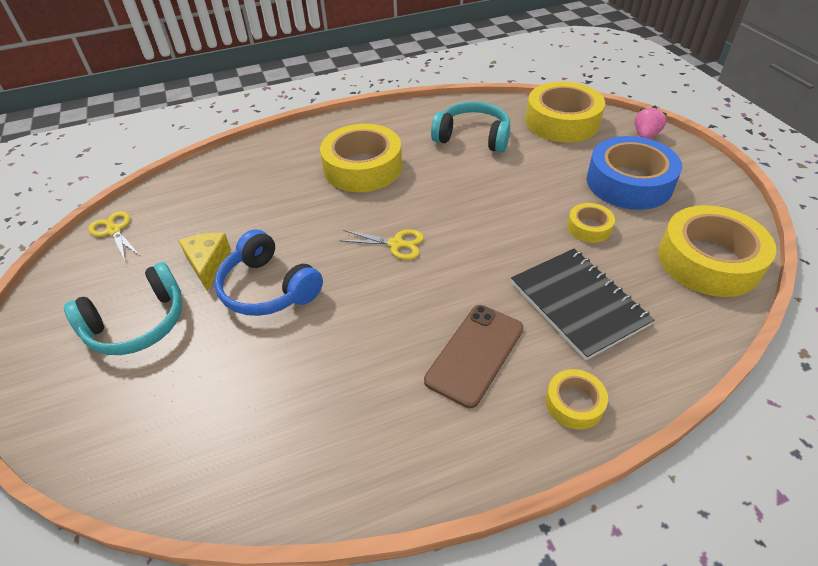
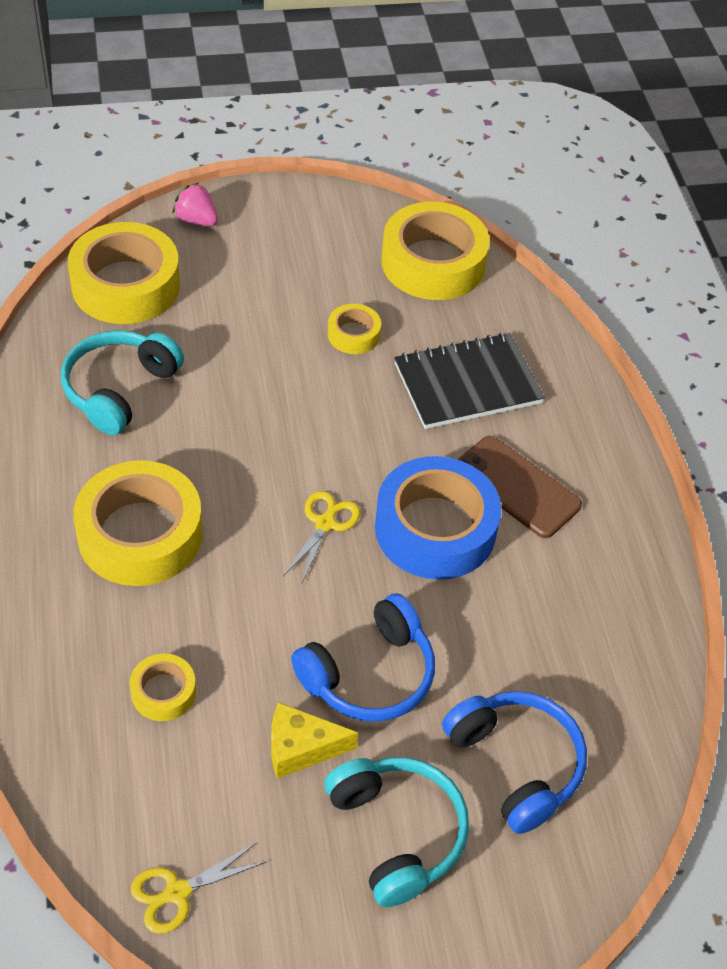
camera: 85 degrees left, 5 degrees up
yellow tape [546,369,608,430] -> yellow tape moved to [129,654,196,721]
blue tape [587,136,682,210] -> blue tape moved to [375,456,501,580]
none -> blue headphones [442,691,587,834]

